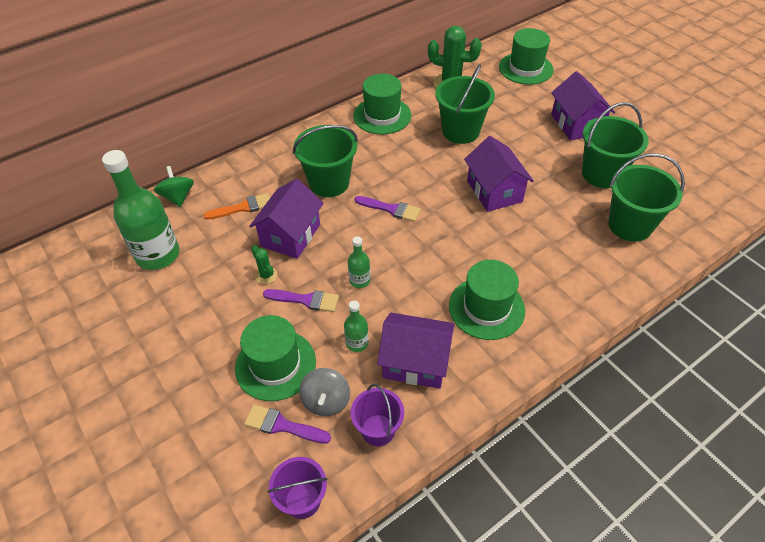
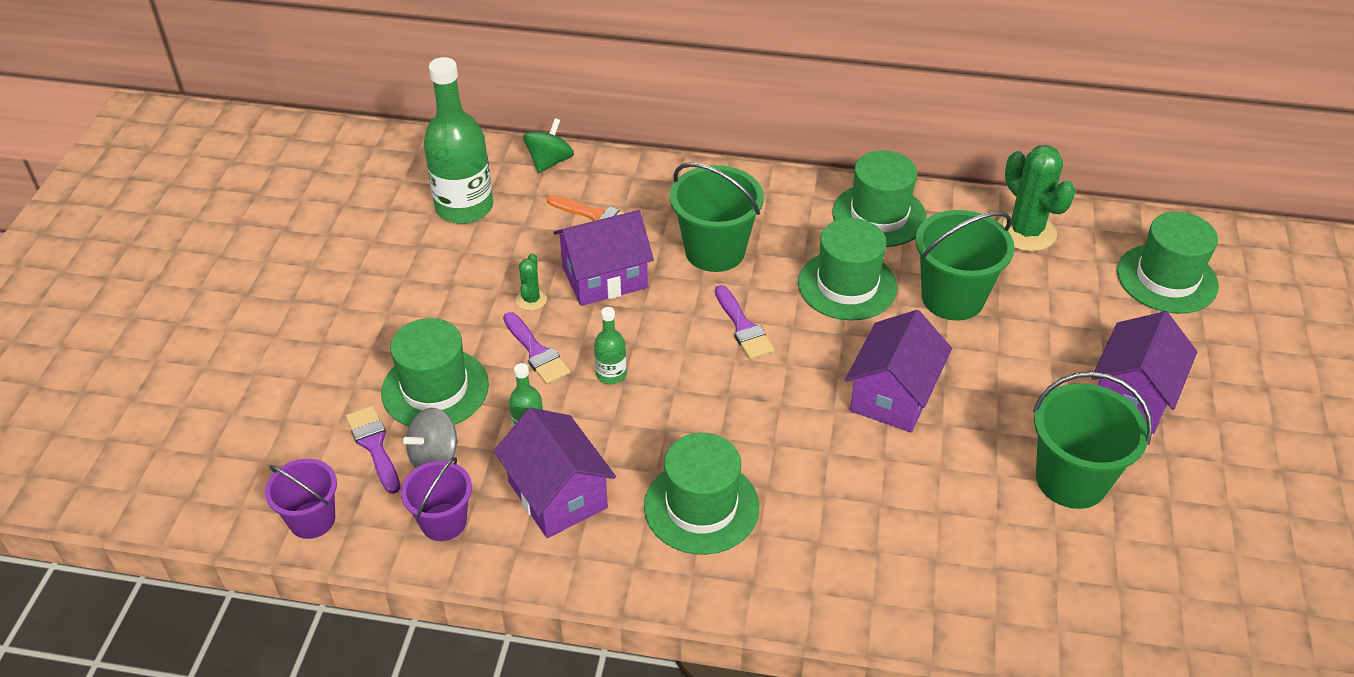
camera: 45 degrees right, 5 degrees down
green bucket [608,153,685,242] -> none
none -> green hat [798,218,897,321]

